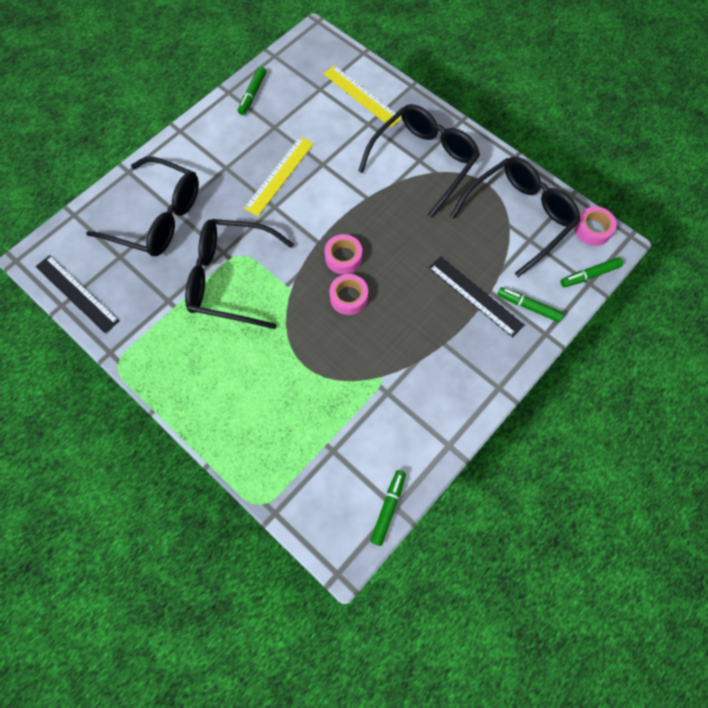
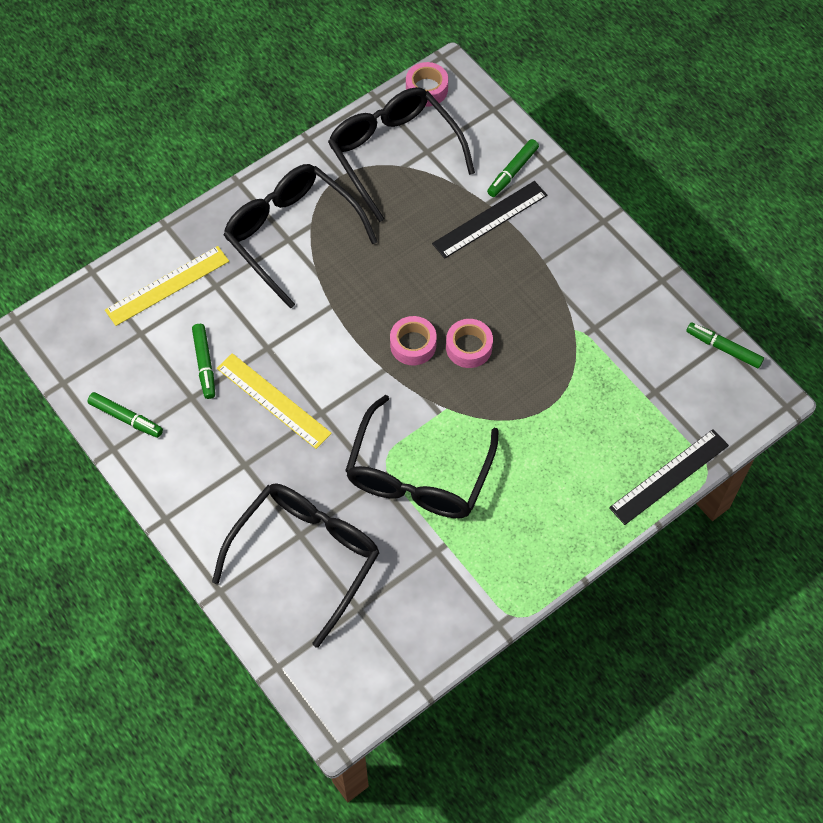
camera: 80 degrees left, 5 degrees down
black ruler [35,255,120,334] -> black ruler moved to [609,429,729,525]
green marker [560,257,623,287] -> green marker moved to [192,324,215,399]

